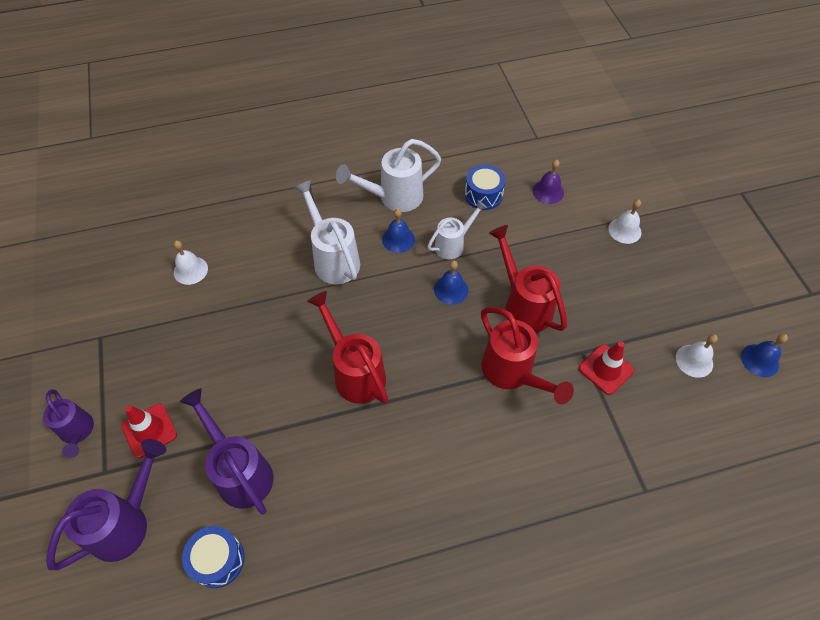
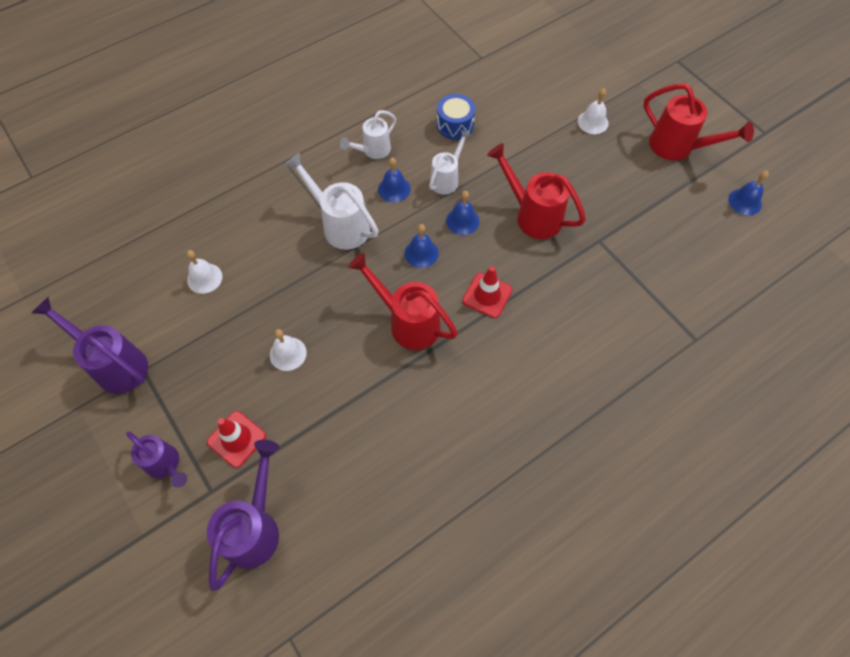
camera: 20 degrees left, 5 degrees up
purple watering can [180,388,273,514] -> purple watering can moved to [31,297,148,394]
blue drum [182,526,245,588] -> none
white watering can [336,139,441,212] -> white watering can [340,110,396,159], size x0.64
red watering can [481,307,574,405] -> red watering can moved to [644,83,754,161]
purple bell [533,160,564,204] -> none
red traffic cone [579,341,634,395] -> red traffic cone moved to [462,266,513,318]
white bell [676,334,718,378] -> white bell moved to [270,329,307,371]
none -> blue bell [404,224,439,268]

